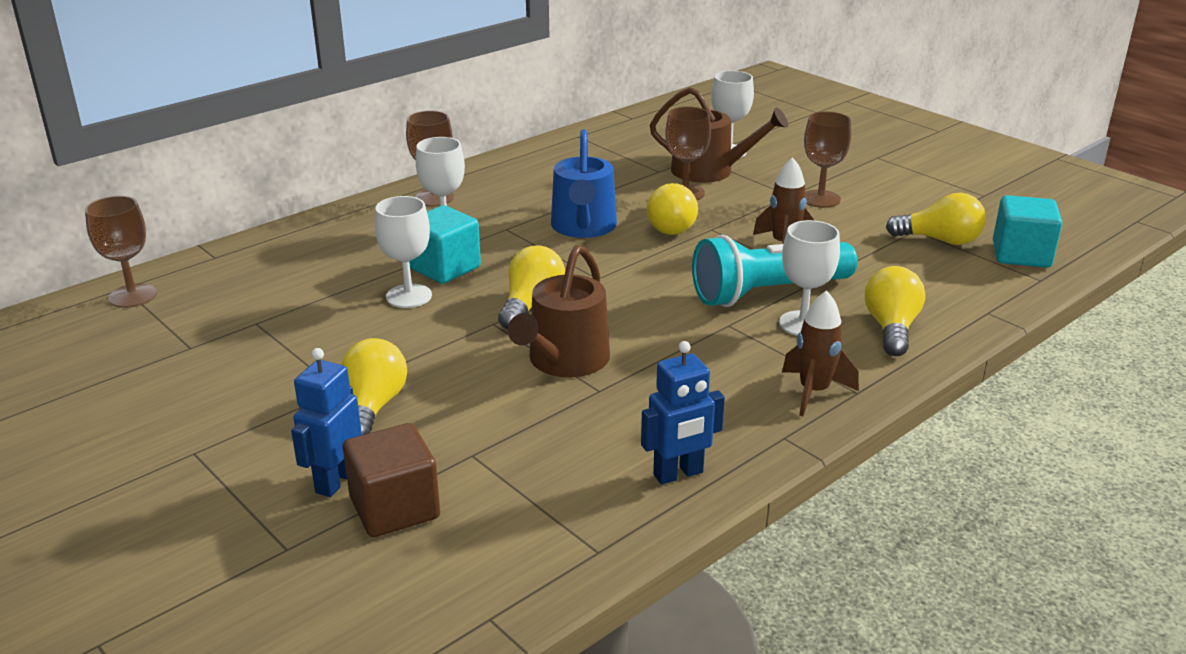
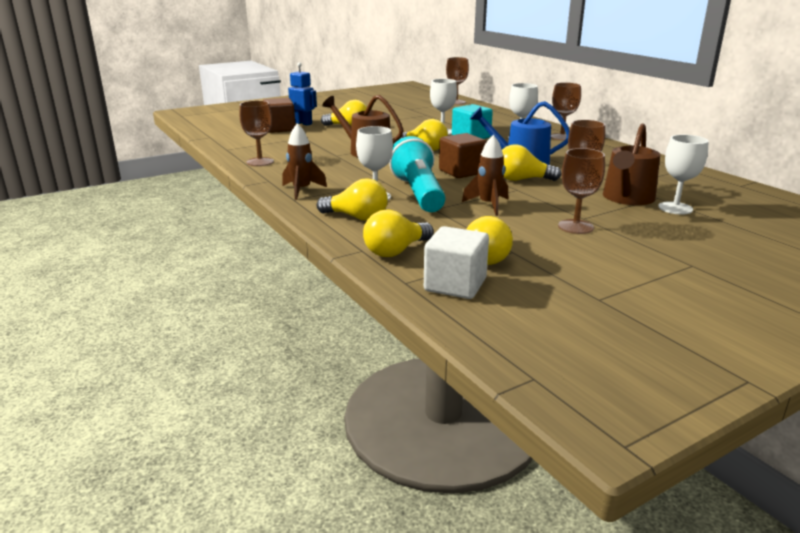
camera: 100 degrees right, 5 degrees down
blue robot [641,341,725,484] -> brown goblet [239,101,274,166]
turquoise cube [993,195,1062,268] -> white cube [424,226,489,299]
none -> yellow light bulb [363,210,434,257]
none -> brown cube [439,133,486,178]

